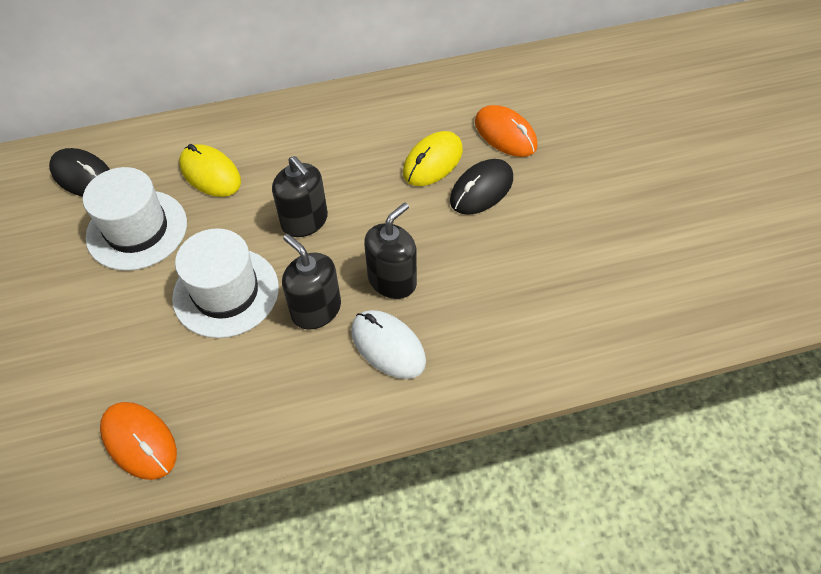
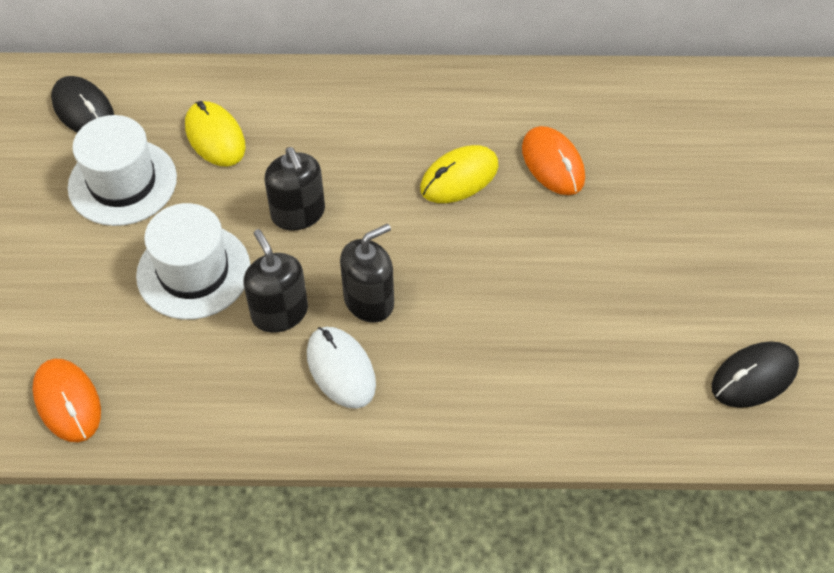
camera: 15 degrees right, 0 degrees up
black mouse [450,159,513,215] -> black mouse moved to [712,341,799,408]

